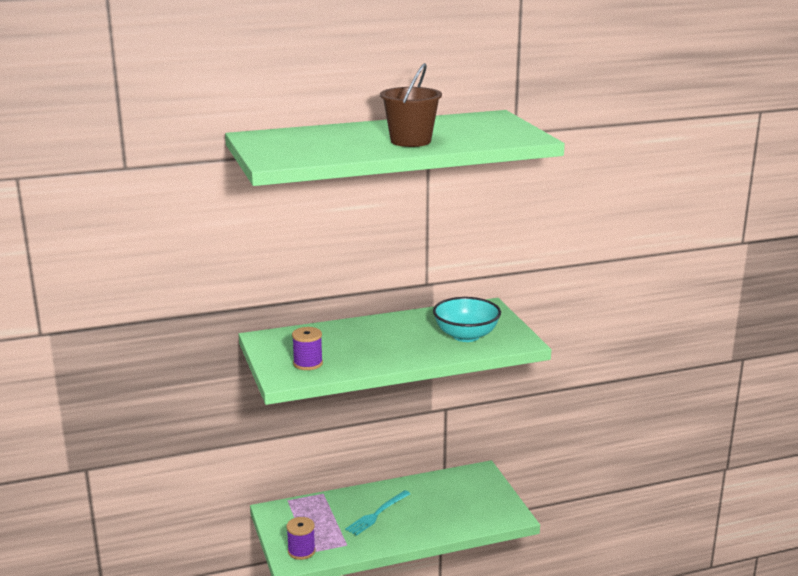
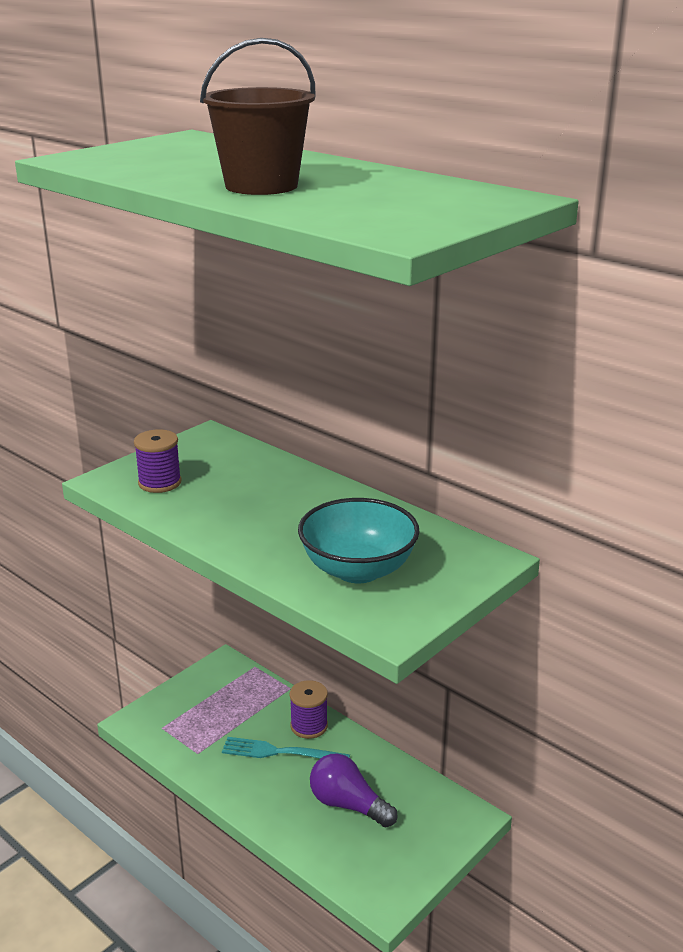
camera: 60 degrees right, 5 degrees up
purple spool [286,517,315,560] -> purple spool moved to [290,680,328,739]
none -> purple light bulb [310,754,398,828]

